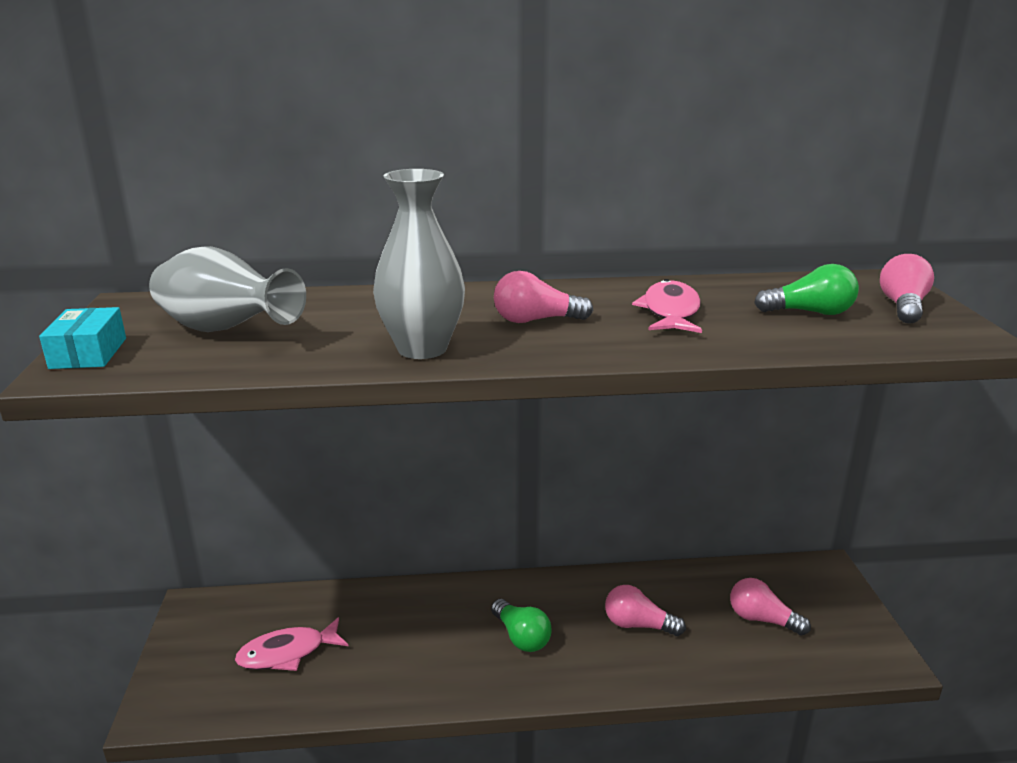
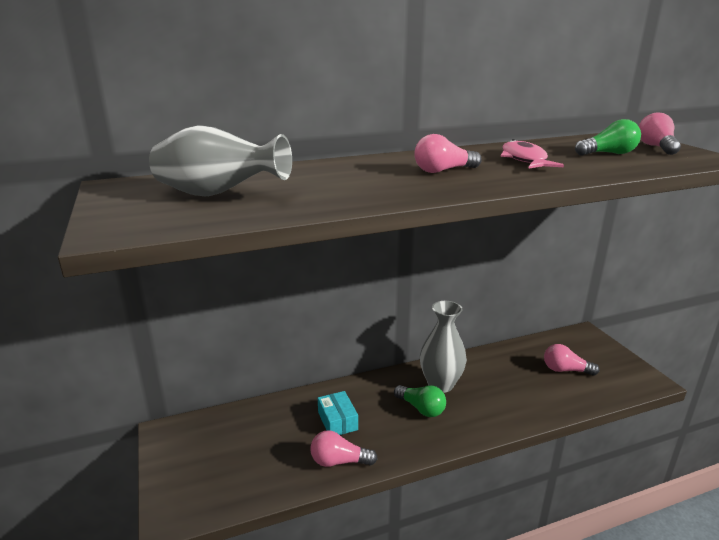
camera: 15 degrees left, 0 degrees up
turquoise box [39,307,126,369] -> turquoise box moved to [318,391,358,435]
pink fish [235,617,349,671] -> none
grey vase [373,169,465,359] -> grey vase moved to [420,301,467,393]
pink light bulb [605,585,686,636] -> pink light bulb moved to [310,430,378,467]

